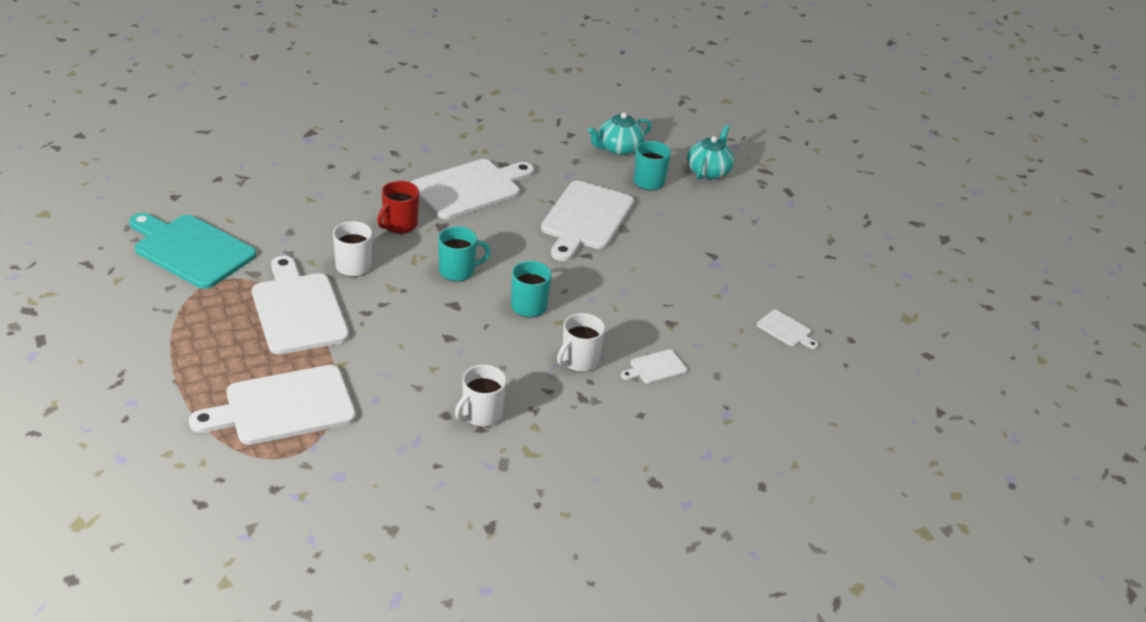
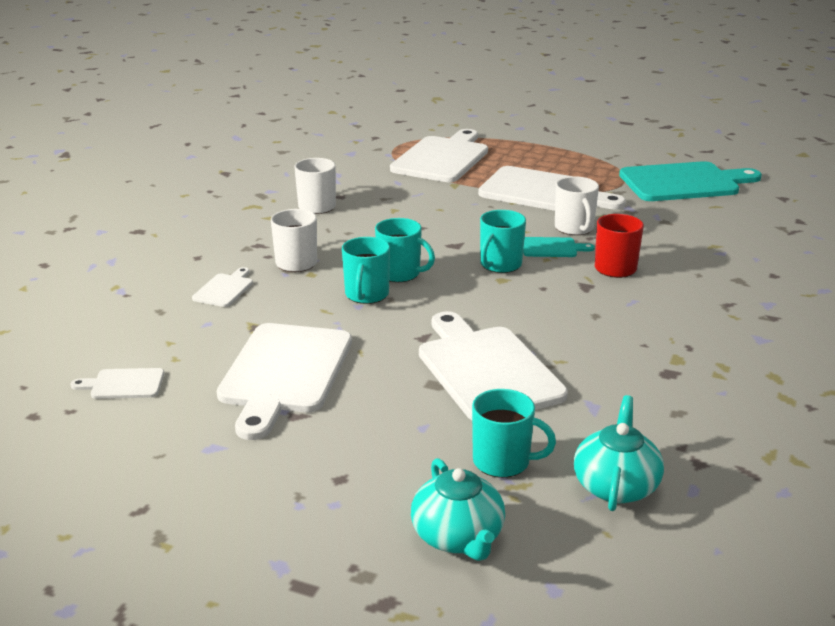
camera: 140 degrees right, 10 degrees down
white cutting board [411,159,534,219] -> white cutting board moved to [217,323,352,440]
none -> turquoise mug [342,237,390,304]
none -> turquoise cutting board [523,237,595,257]

